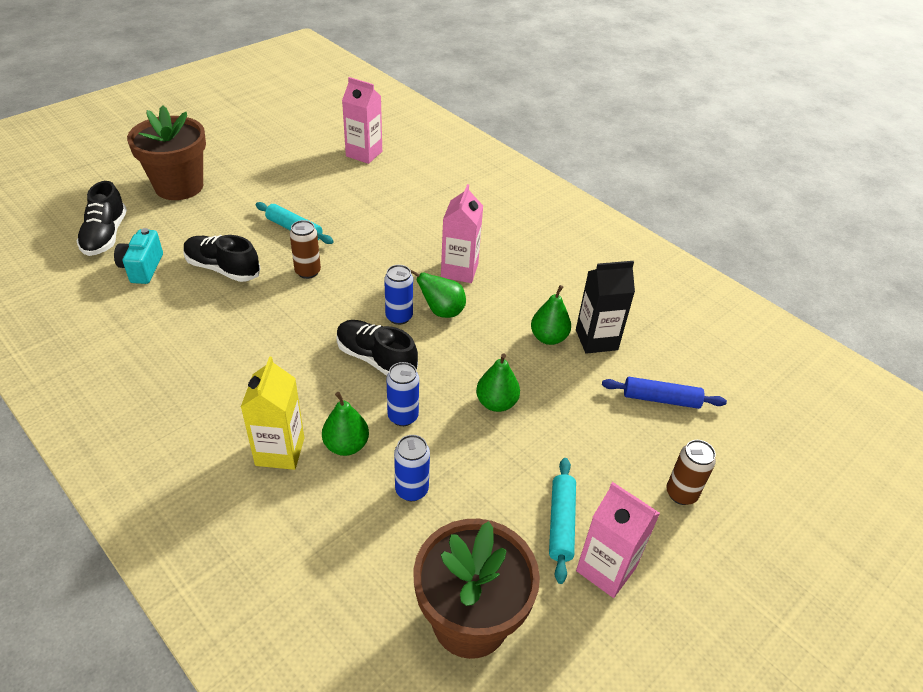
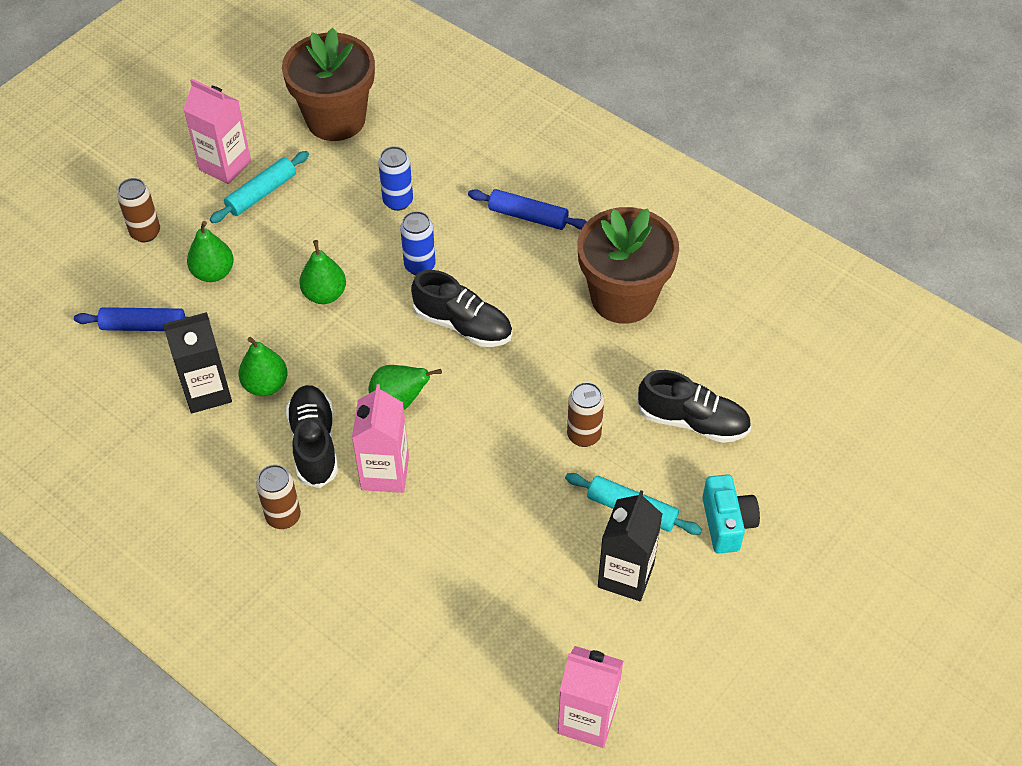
camera: 175 degrees right, 10 degrees up
black shoe [77,181,127,256] -> black shoe moved to [286,385,338,488]
turquoise camera [114,228,163,284] -> turquoise camera moved to [702,474,760,554]
brown flower pot [127,105,206,200] -> brown flower pot moved to [577,207,679,324]
yellow carton [241,356,304,470] -> blue rolling pin [468,189,587,230]
green pear [322,392,369,456] -> green pear moved to [187,221,234,282]
blue can [384,265,413,325] -> none
turquoise rolling pin [549,458,576,584] -> turquoise rolling pin turned 45 degrees clockwise [210,151,309,223]
none -> brown can [256,465,301,529]
none -> black carton [598,490,662,601]

